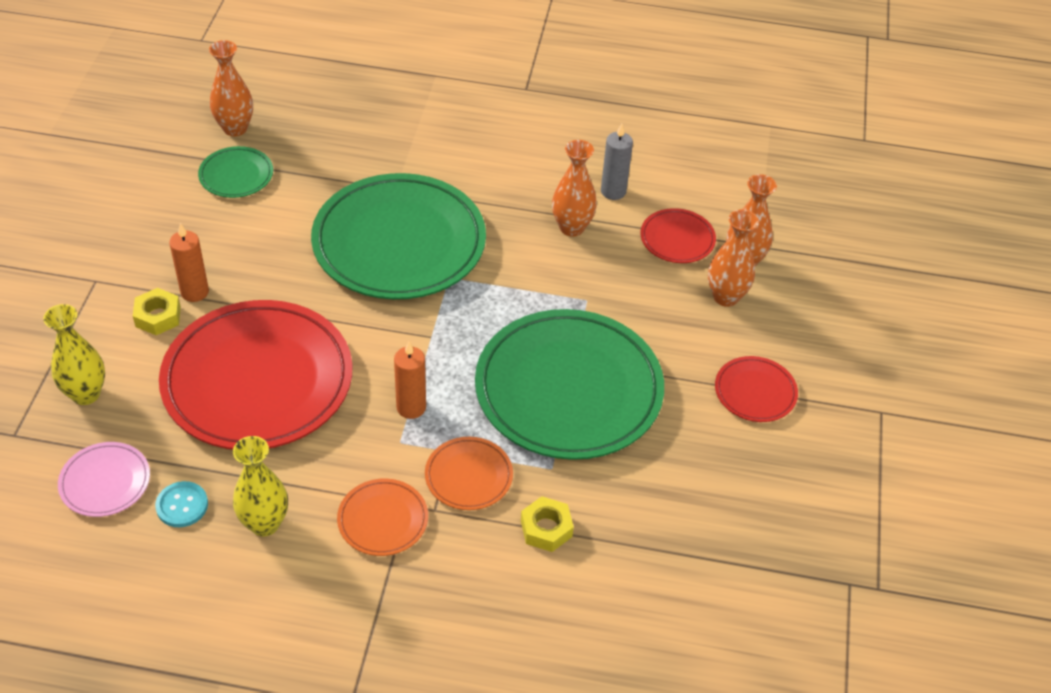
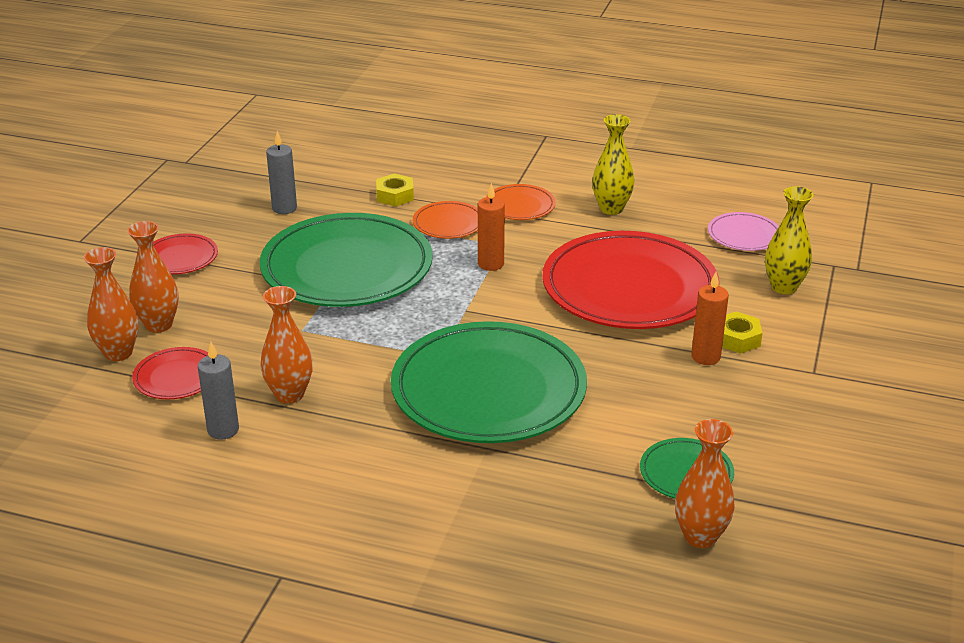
camera: 170 degrees left, 15 degrees down
turquoise button [155,481,208,527] -> none
none -> grey candle [266,131,297,214]

